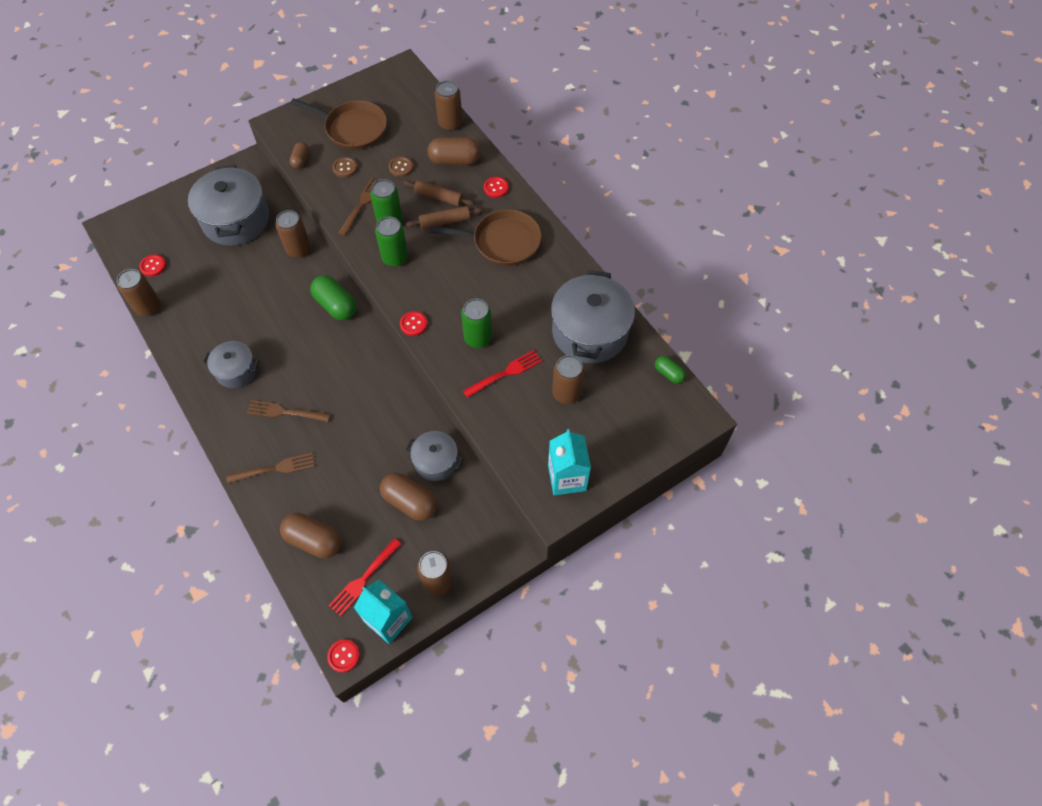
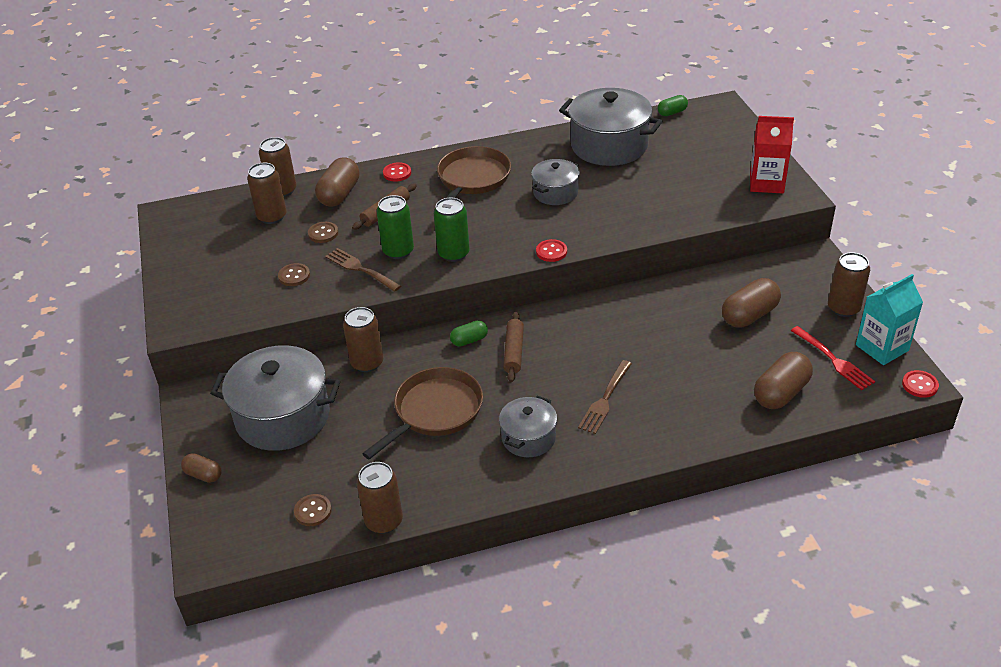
camera: 70 degrees left, 20 degrees down
red button [139,254,166,277] -> brown button [294,494,332,526]
brown fork [226,453,315,483] -> none
brown capsule [289,142,309,169] -> brown capsule moved to [181,453,222,483]
brown pan [290,98,387,150] -> brown pan moved to [362,367,483,459]
green capsule [310,275,356,320] -> green capsule [450,320,488,346], size x0.57
grey pot [405,431,463,481] -> grey pot moved to [531,159,580,205]
brown rolling pin [406,206,483,229] -> brown rolling pin moved to [503,312,524,382]
green can [461,299,492,348] -> none
red fork [463,350,542,398] -> none
turquoise carton [548,429,591,496] -> red carton [750,116,794,193]
brown can [552,355,585,404] -> brown can moved to [247,163,287,224]

